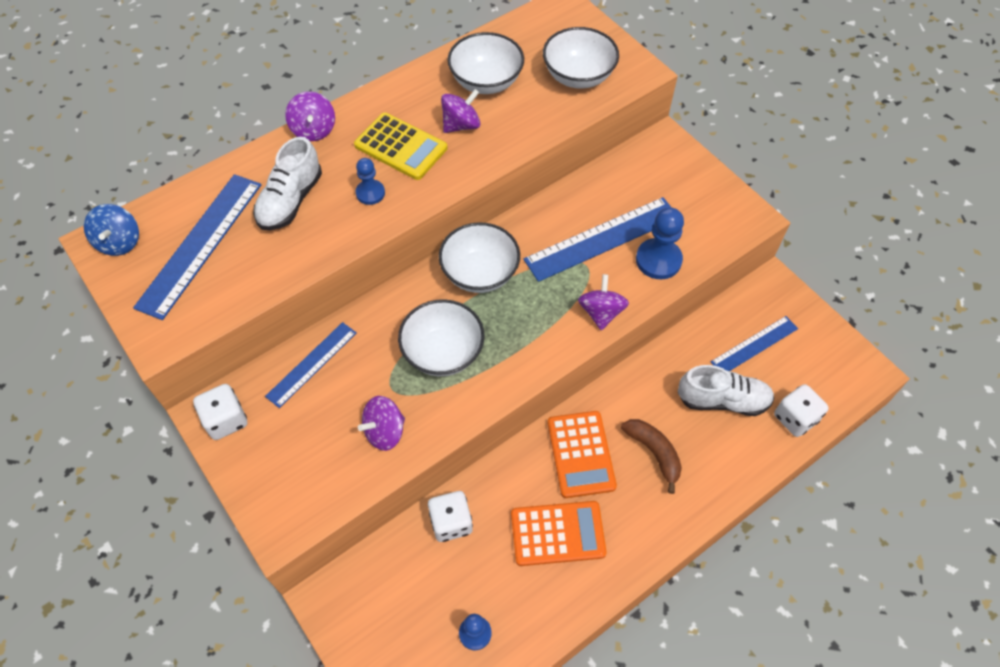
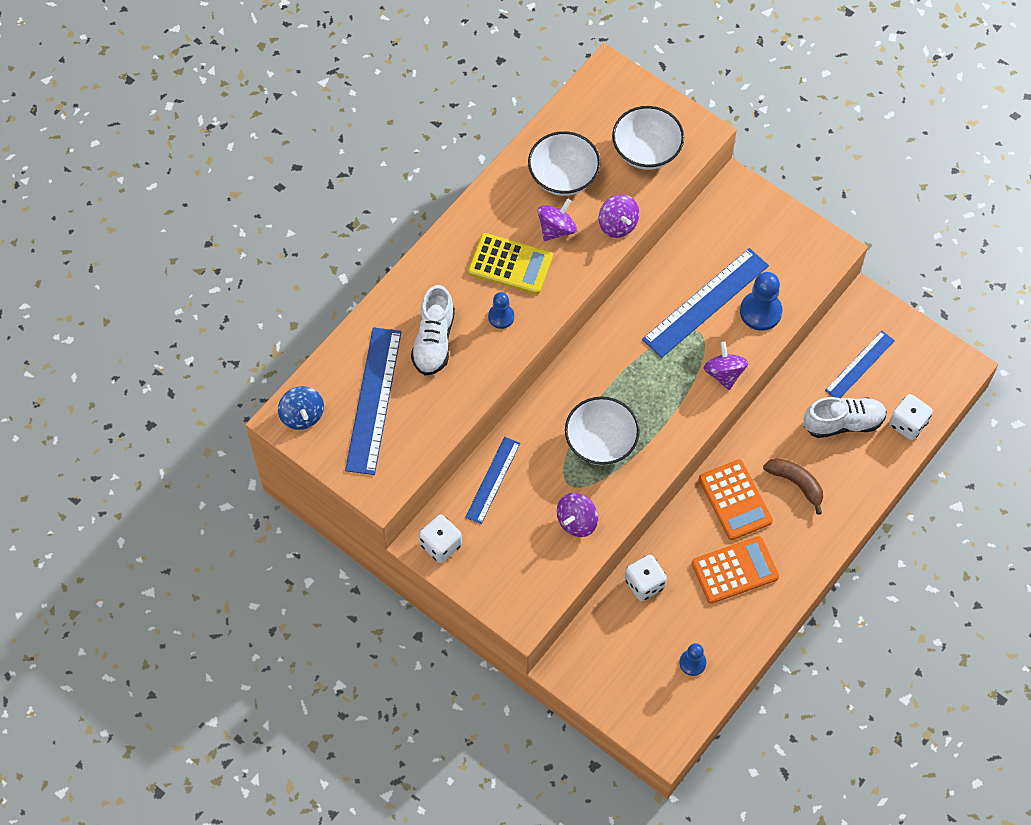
camera: 15 degrees left, 5 degrees up
purple spinning top [285,91,335,141] -> purple spinning top moved to [599,194,639,238]
white bowl [439,222,520,293] -> none

